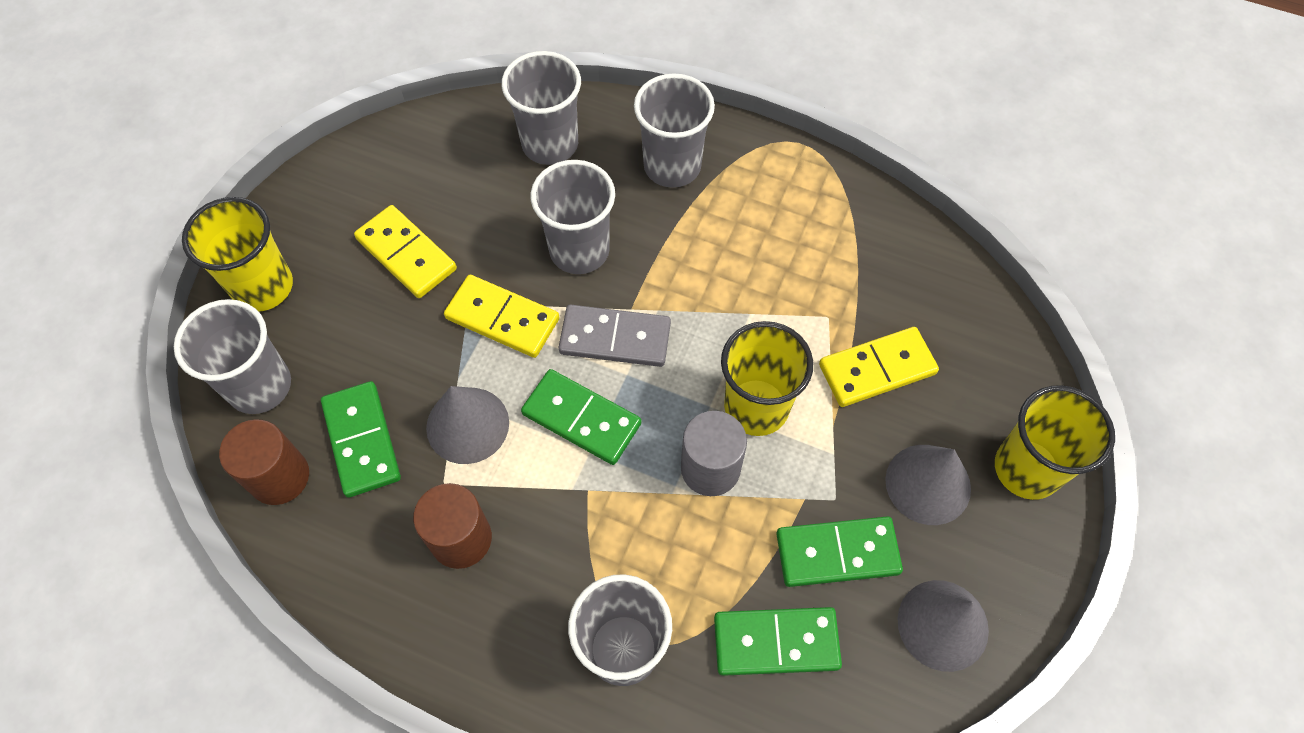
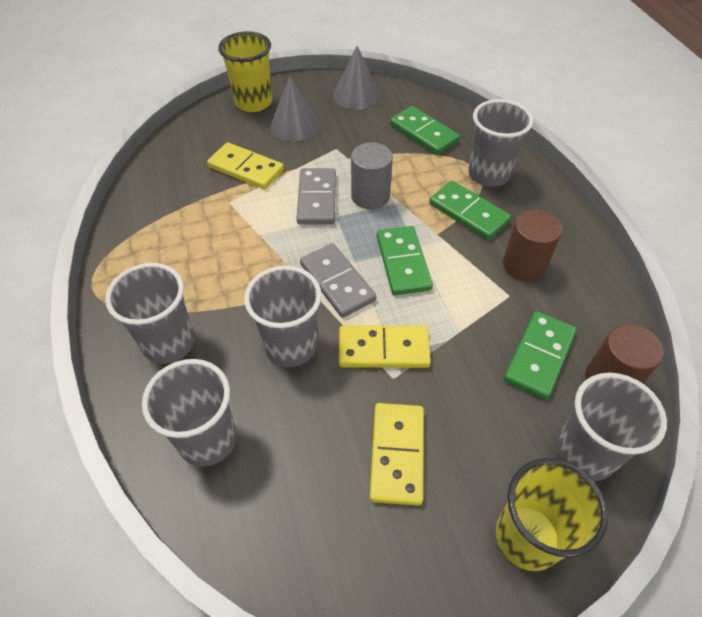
camera: 130 degrees left, 10 degrees down
grey cone [426,386,509,464] -> none
yellow domino [444,275,559,358] -> yellow domino turned 75 degrees counterclockwise [339,325,431,368]
yellow cup [721,321,813,436] -> grey domino [296,168,336,225]
green domino [776,516,903,587] -> green domino moved to [429,181,511,240]

